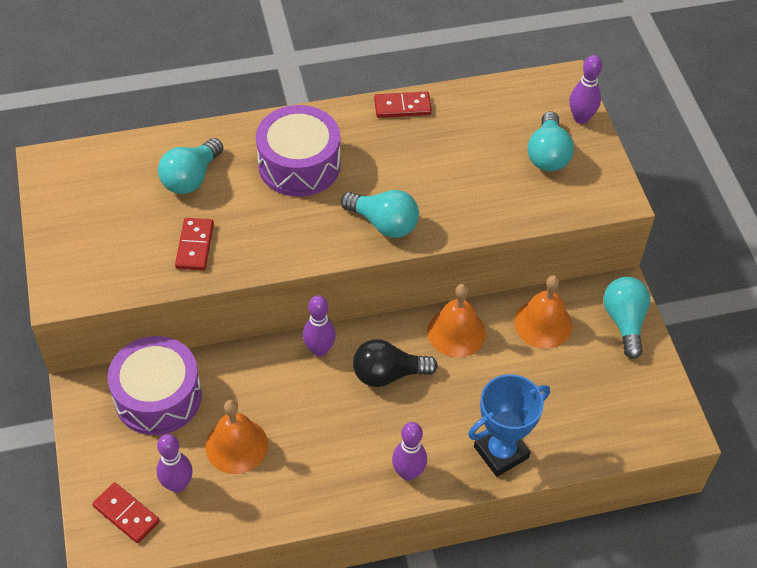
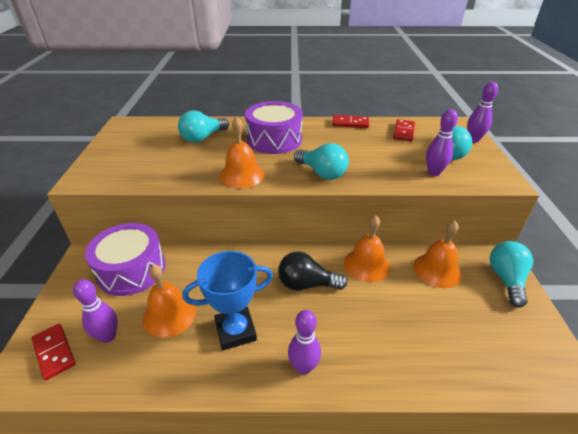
camera: 15 degrees right, 15 degrees down
red domino [175,218,214,270] -> red domino moved to [393,119,415,141]
purple bowling pin [303,296,336,357] -> purple bowling pin moved to [426,109,458,176]
blue trophy [468,374,550,477] -> blue trophy moved to [183,251,273,350]
none -> orange bell [220,116,264,188]

